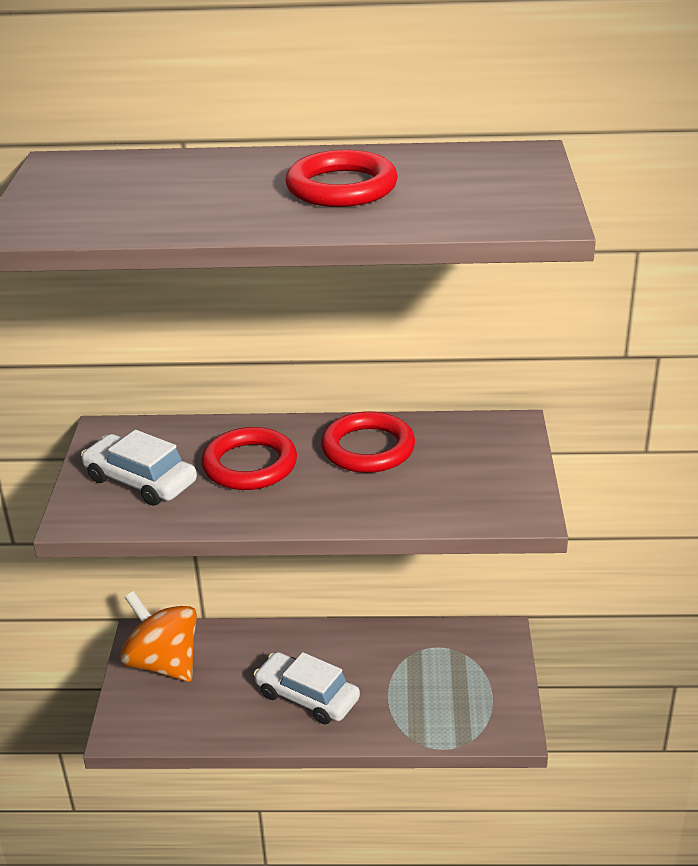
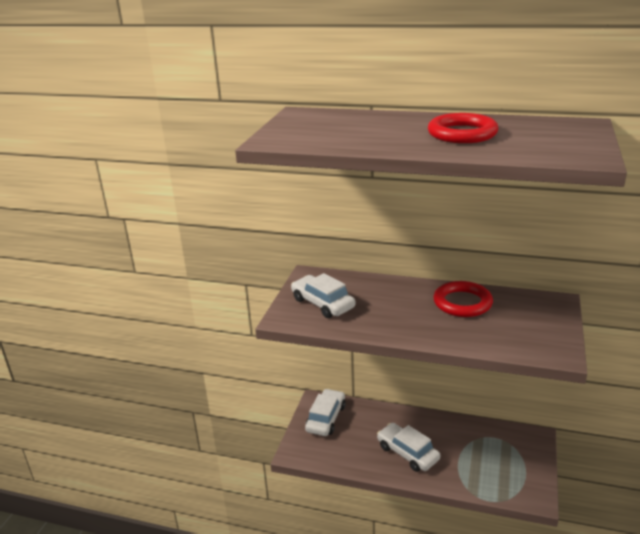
camera: 15 degrees right, 5 degrees down
orange spinning top [120,591,197,682] -> white car [305,389,346,436]
red ring [201,427,297,490] -> none

